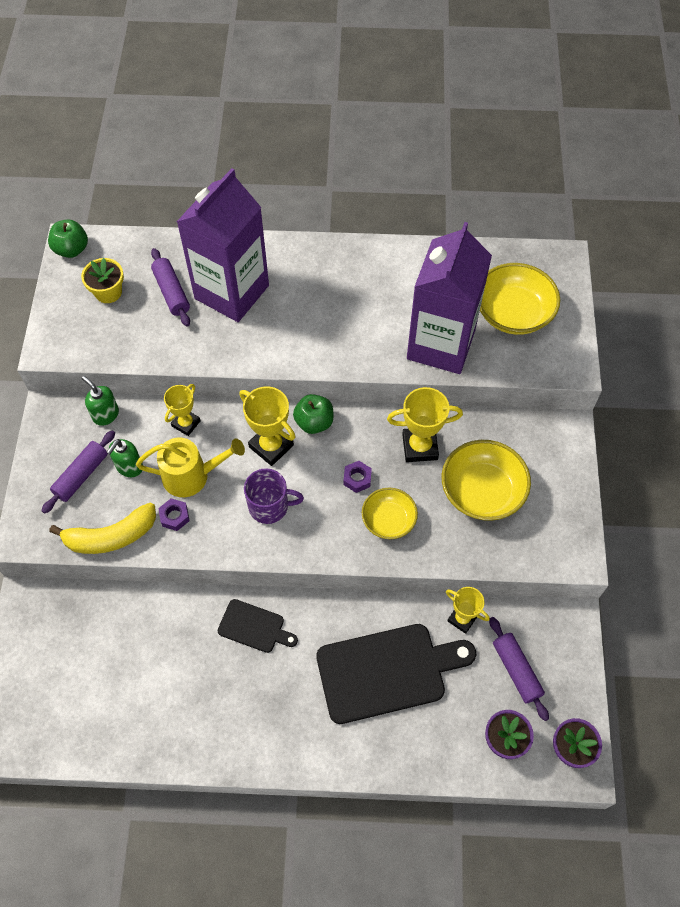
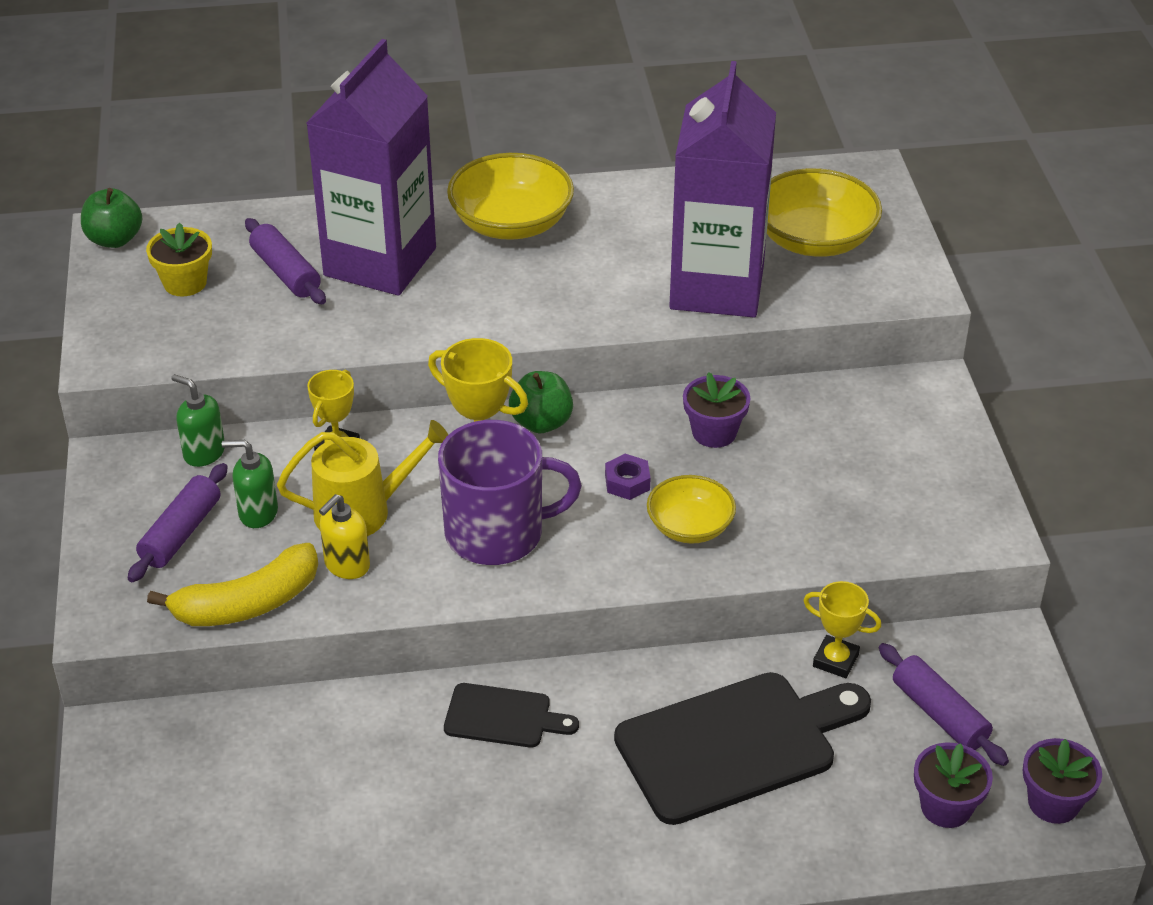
camera: 10 degrees left, 20 degrees down
green soap dispenser [107,439,143,477] -> green soap dispenser turned 75 degrees clockwise [222,440,278,528]
purple nut [158,499,190,531] -> yellow soap dispenser [319,494,370,579]
purple mug [244,468,304,524] -> purple mug [438,420,582,565], size x1.51
yellow trophy [387,387,463,462] -> purple flower pot [683,372,751,448]
yellow bowl [442,440,531,521] -> yellow bowl moved to [447,153,574,240]

